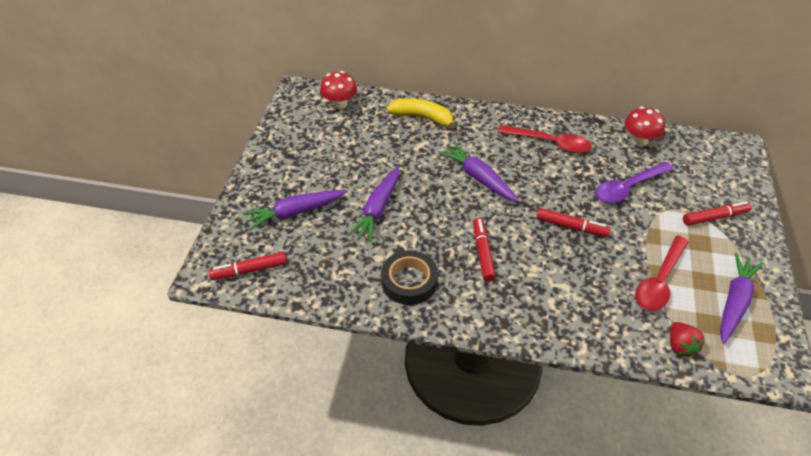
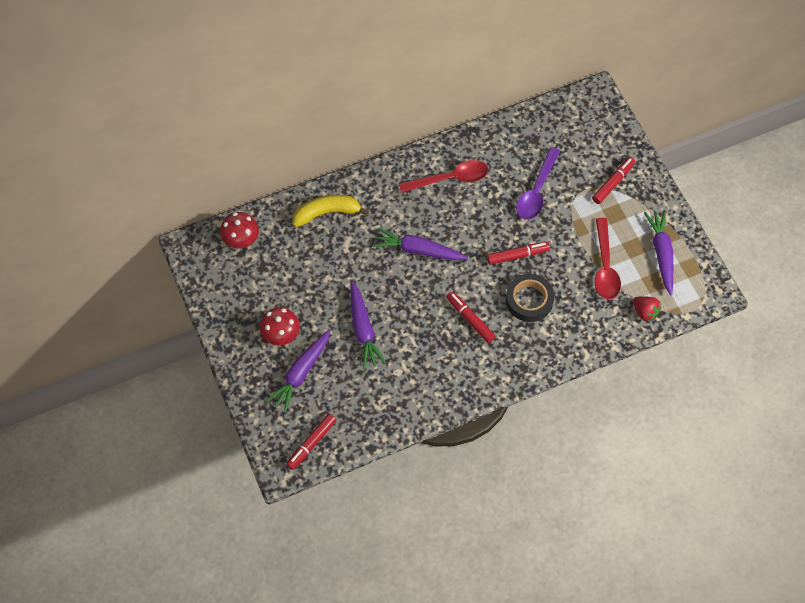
camera: 35 degrees left, 15 degrees up
black tape [381,250,438,305] -> black tape moved to [506,274,554,322]
red mushroom [624,106,665,146] -> red mushroom moved to [260,307,300,345]

